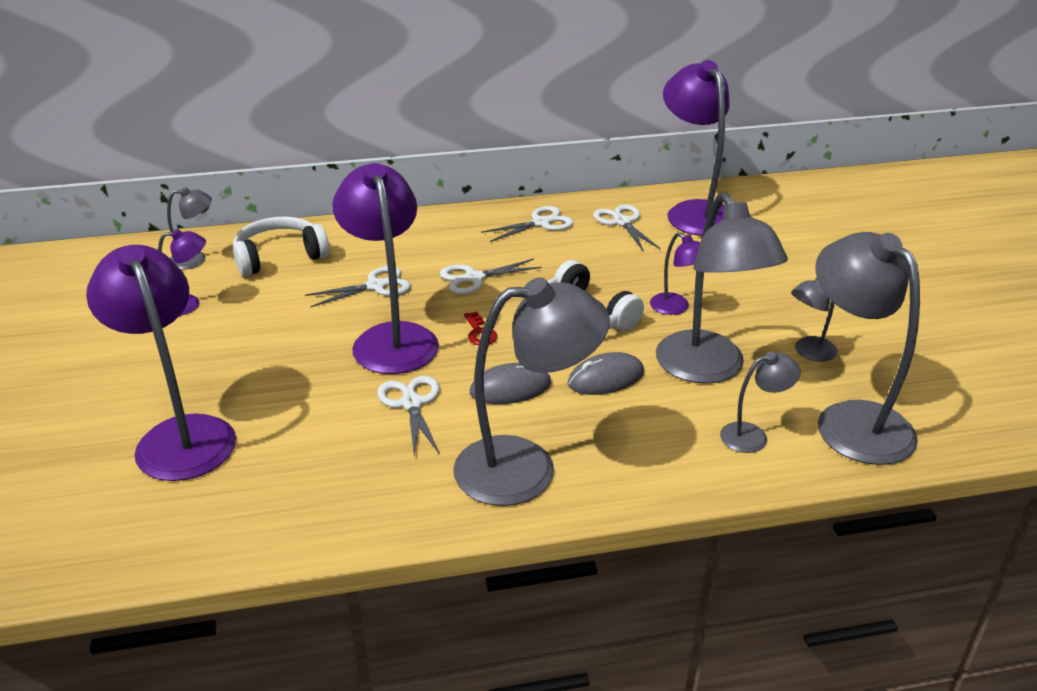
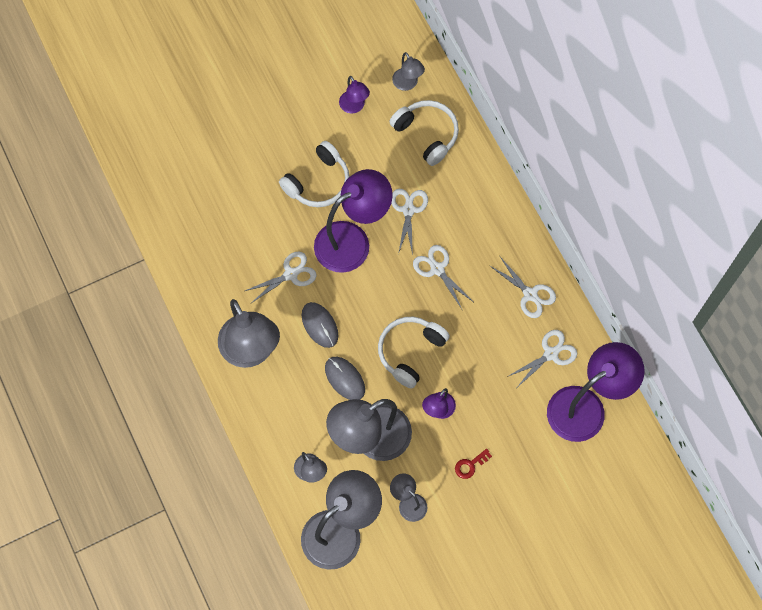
camera: 75 degrees right, 35 degrees up
purple lamp [86,245,236,481] -> none
white scissors [305,266,411,307] -> white scissors turned 135 degrees counterclockwise [391,189,428,255]
red key [464,312,497,345] -> red key moved to [455,449,492,479]
none -> white headphones [279,141,349,207]

